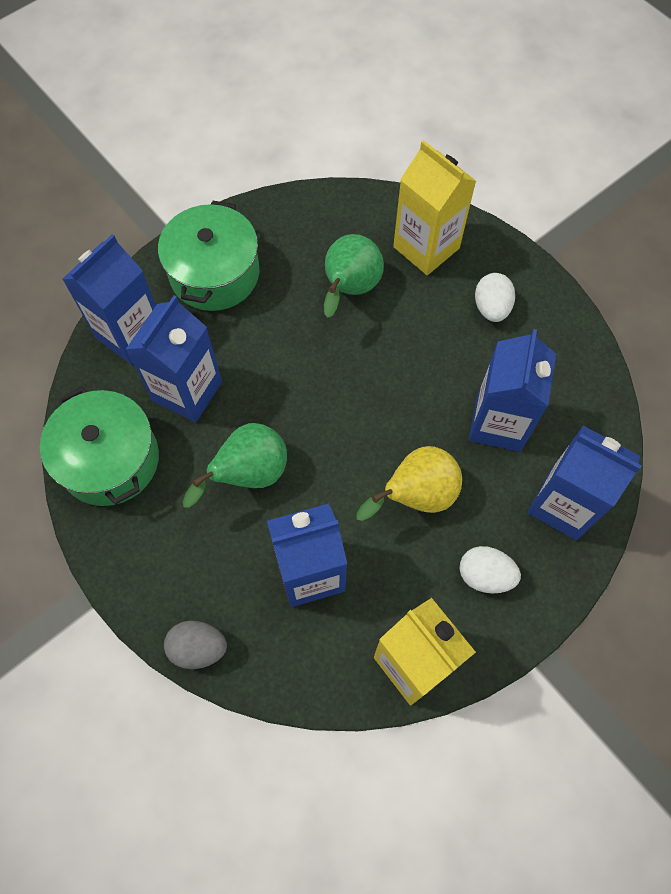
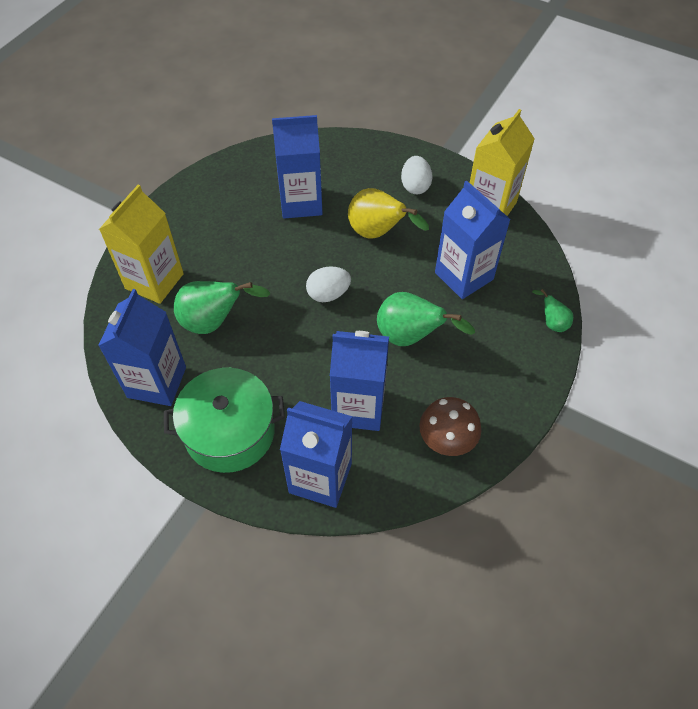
camera: 110 degrees left, 10 degrees down
green pot [40,387,159,506] -> brown mushroom [419,397,481,456]
grey egg [164,621,227,669] -> green pear [532,289,573,332]
white egg [475,273,515,322] -> white egg moved to [306,266,351,302]
blue carton [527,426,641,540] -> blue carton moved to [98,289,186,406]

